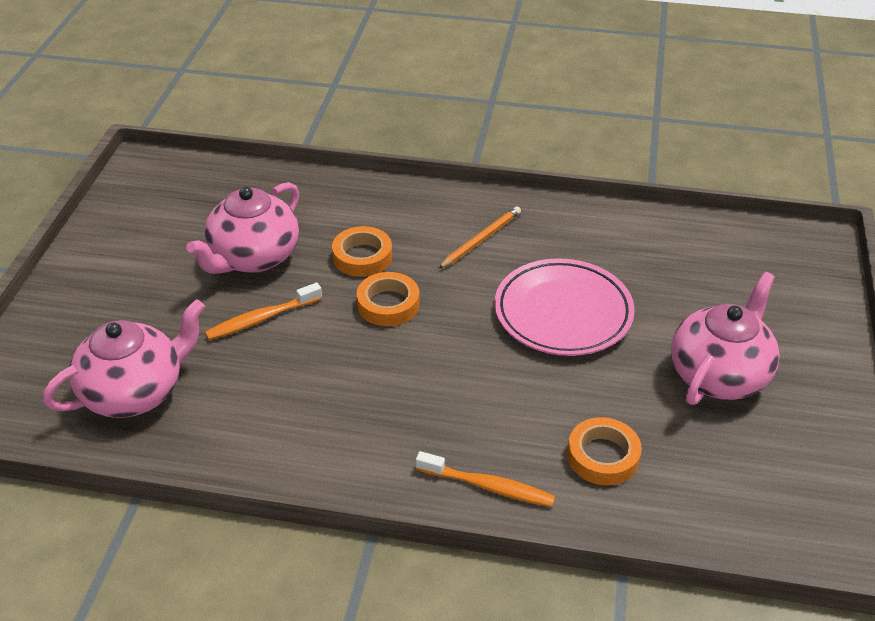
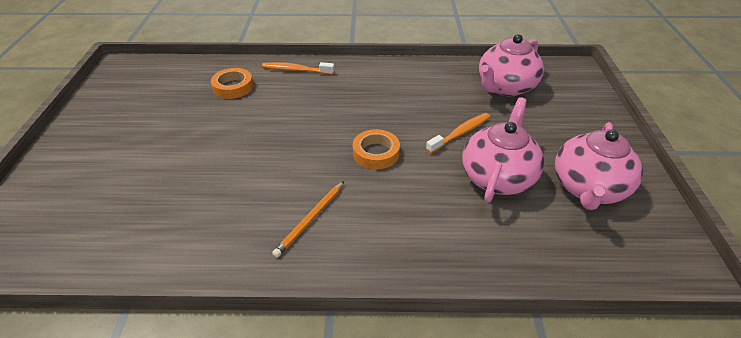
camera: 170 degrees right, 0 degrees up
orange tape [332,226,392,277] -> none
pink plate [494,258,635,356] -> none
pink teapot [671,272,780,405] -> pink teapot moved to [555,122,643,210]

